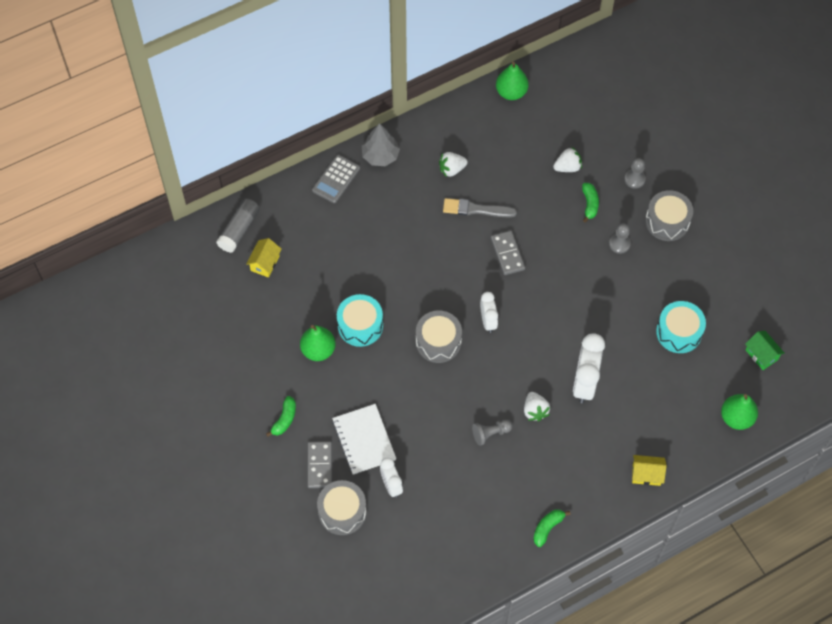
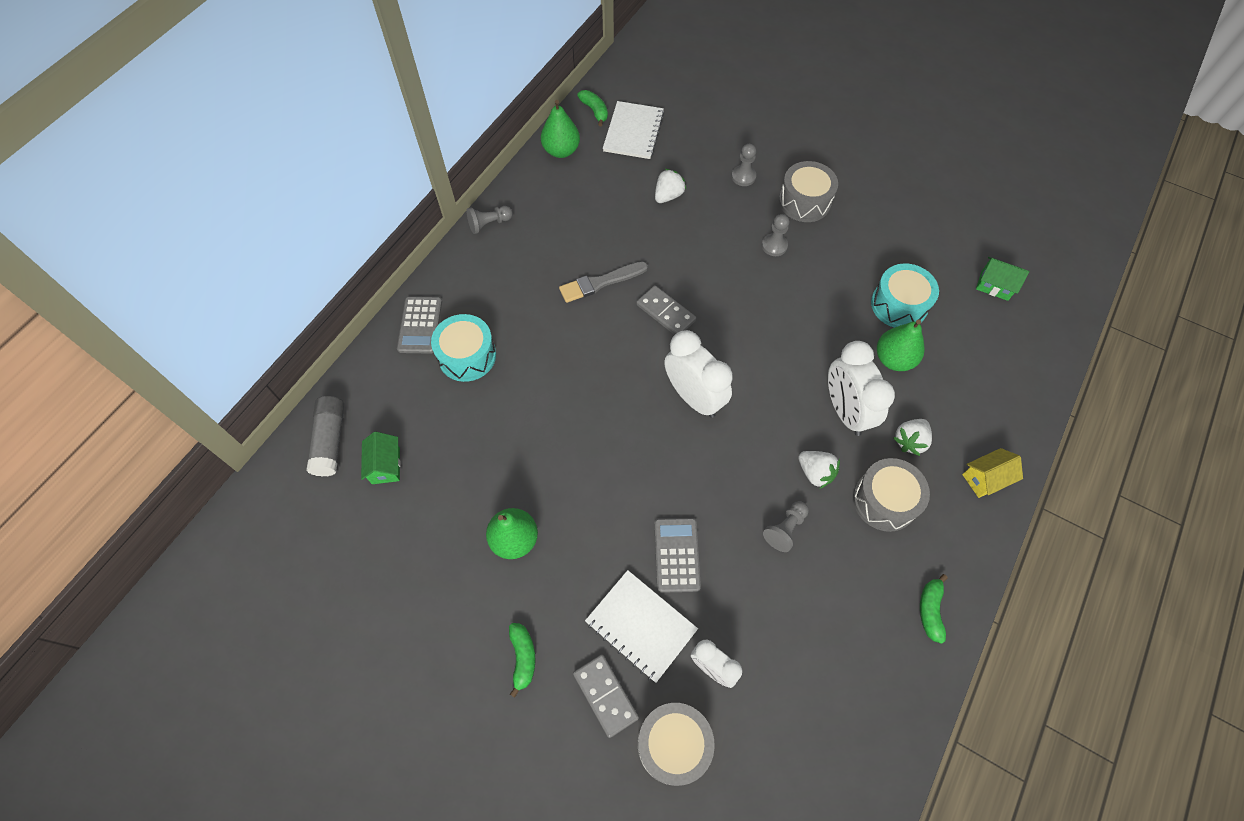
camera: 30 degrees left, 0 degrees up
yellow house [246,238,281,278] -> green house [361,431,400,484]
turquoise drum [337,294,383,347] -> turquoise drum moved to [431,314,496,382]
grey tree [362,123,400,166] -> none
grey drum [416,310,462,363] -> grey drum moved to [853,458,930,532]
white strawberry [439,152,468,177] -> white strawberry moved to [893,419,932,456]
white clock [480,292,498,333] -> white clock [664,330,733,418], size x1.68
green banana [582,183,599,223] -> green banana moved to [577,90,608,126]
green pear [721,394,758,430] -> green pear moved to [877,319,925,371]
none -> grey pawn [467,206,513,234]
none -> white notebook [603,101,664,159]
none -> grey calculator [654,518,701,593]

